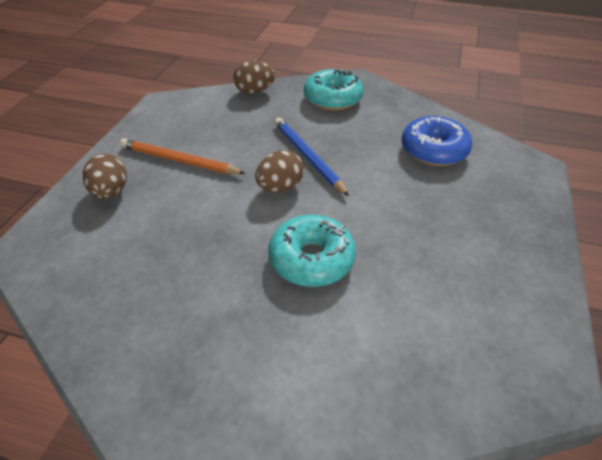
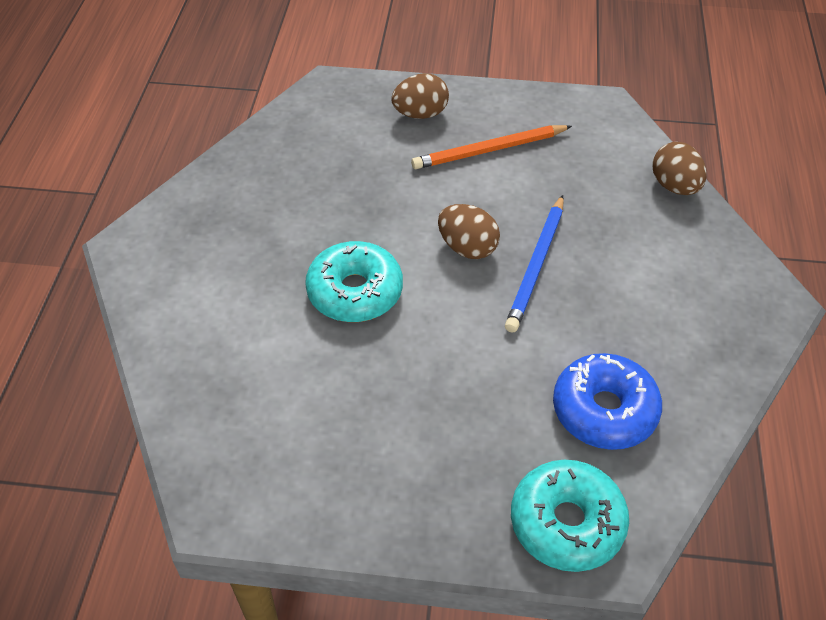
camera: 80 degrees right, 5 degrees up
orange pencil [120,138,246,174] -> orange pencil turned 120 degrees counterclockwise [411,125,572,169]
blue pencil [274,118,349,196] -> blue pencil turned 150 degrees clockwise [505,195,564,332]
turquoise donut [304,69,364,111] -> turquoise donut moved to [511,460,629,572]

